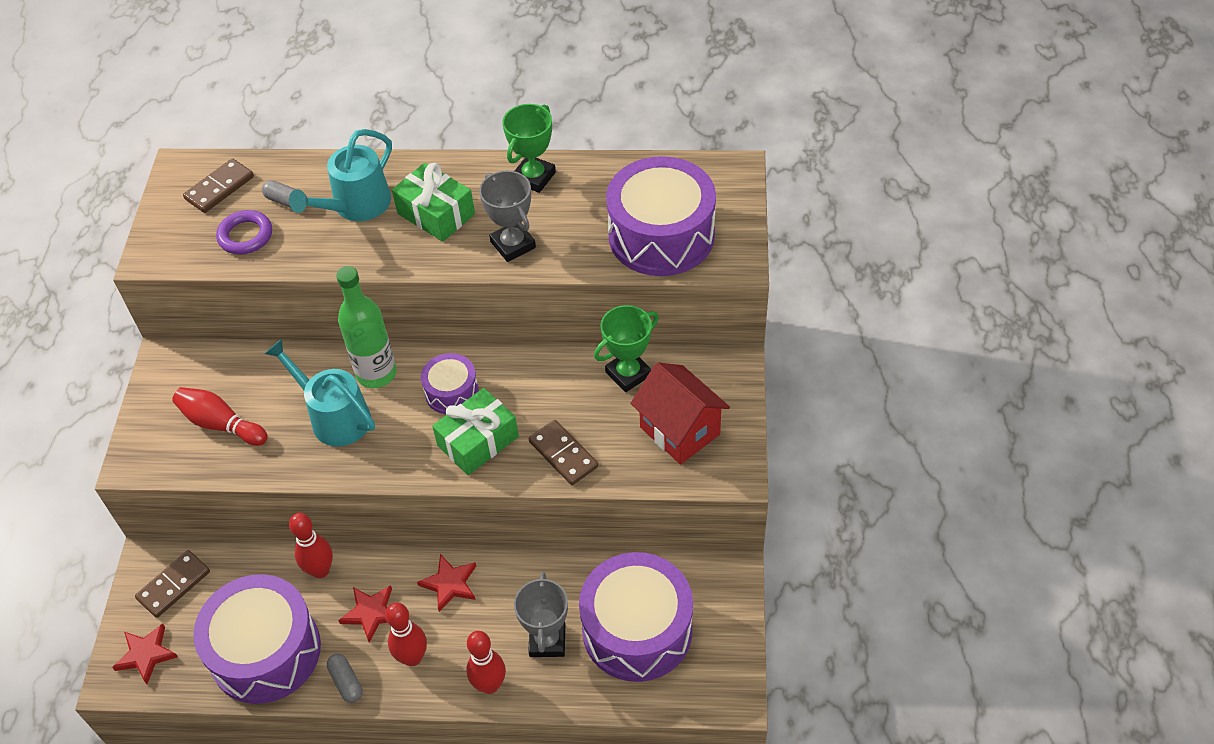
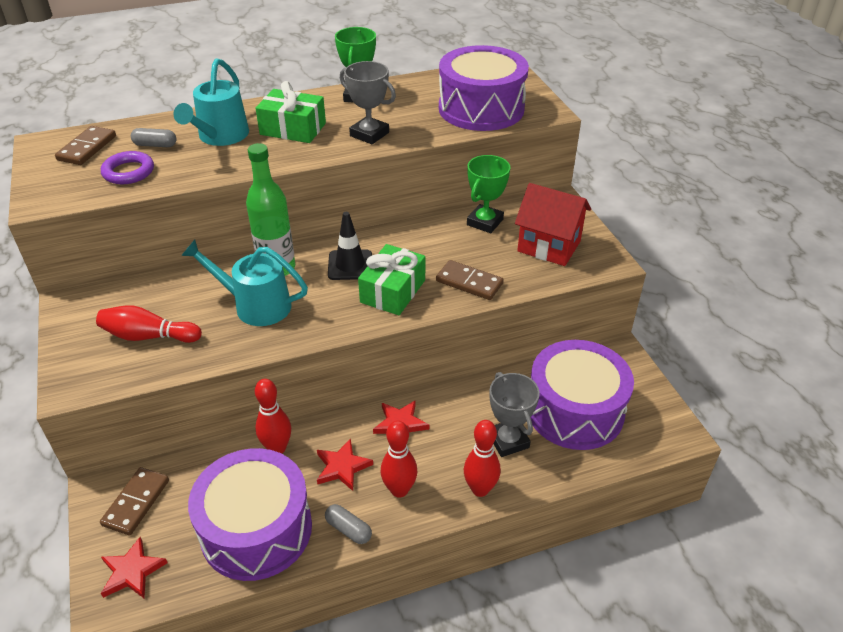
camera: 25 degrees left, 10 degrees down
purple drum [421,353,479,414] -> black traffic cone [328,212,372,280]

